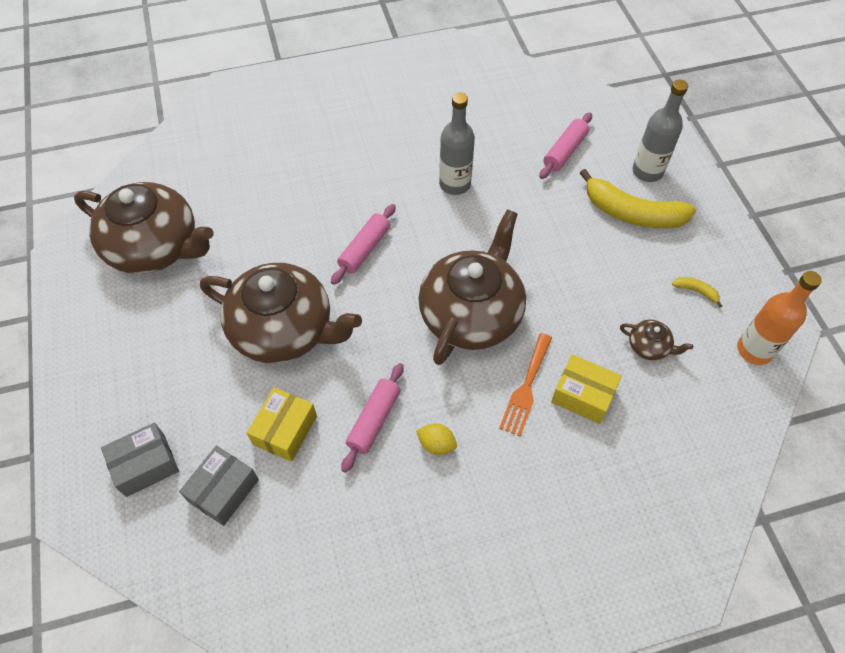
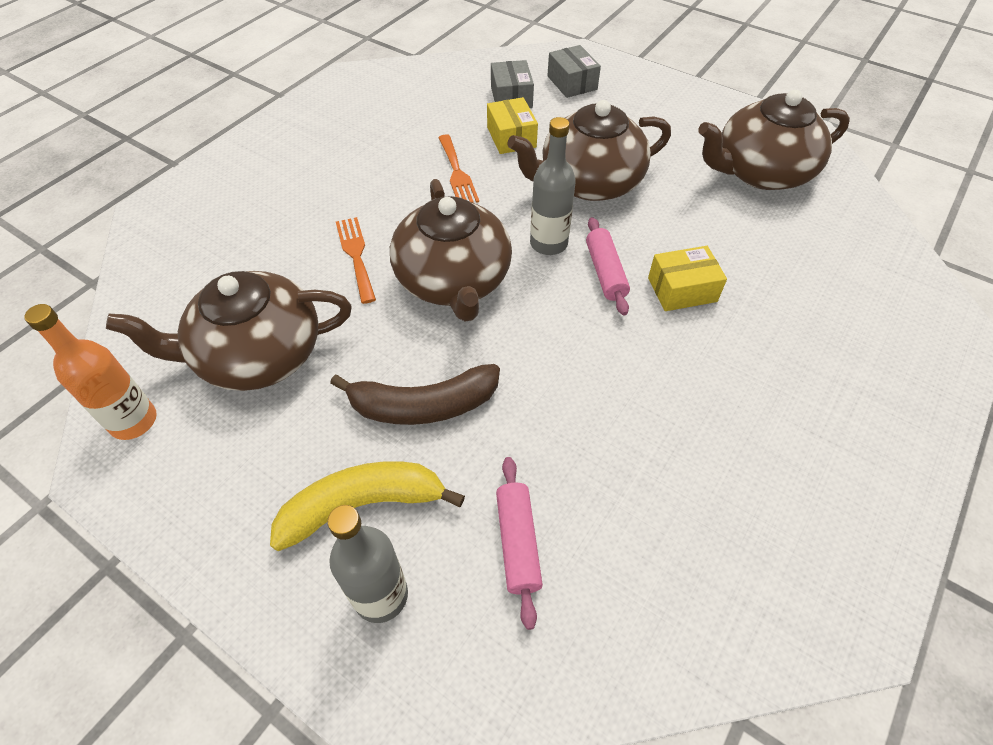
camera: 140 degrees right, 5 degrees down
grey box [101,423,179,497] -> grey box turned 45 degrees counterclockwise [547,45,601,98]
pink rolling pin [341,363,404,473] -> orange fork [438,134,479,203]
yellow lemon [416,423,457,455] -> none
grey bottle [439,93,475,195] -> grey bottle moved to [530,117,576,255]
yellow box [551,354,622,424] -> yellow box moved to [648,246,727,311]
brown teapot [620,320,693,360] -> brown teapot [106,271,352,391], size x2.47
yellow banana [672,277,722,308] -> none
none -> brown banana [330,364,500,425]

